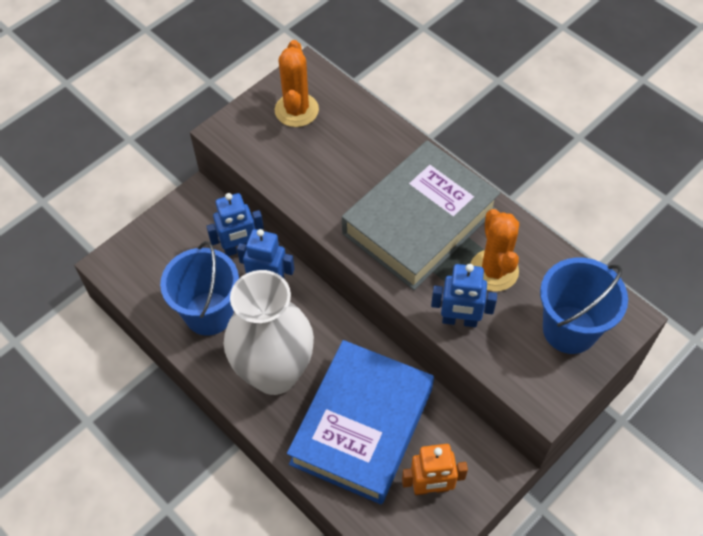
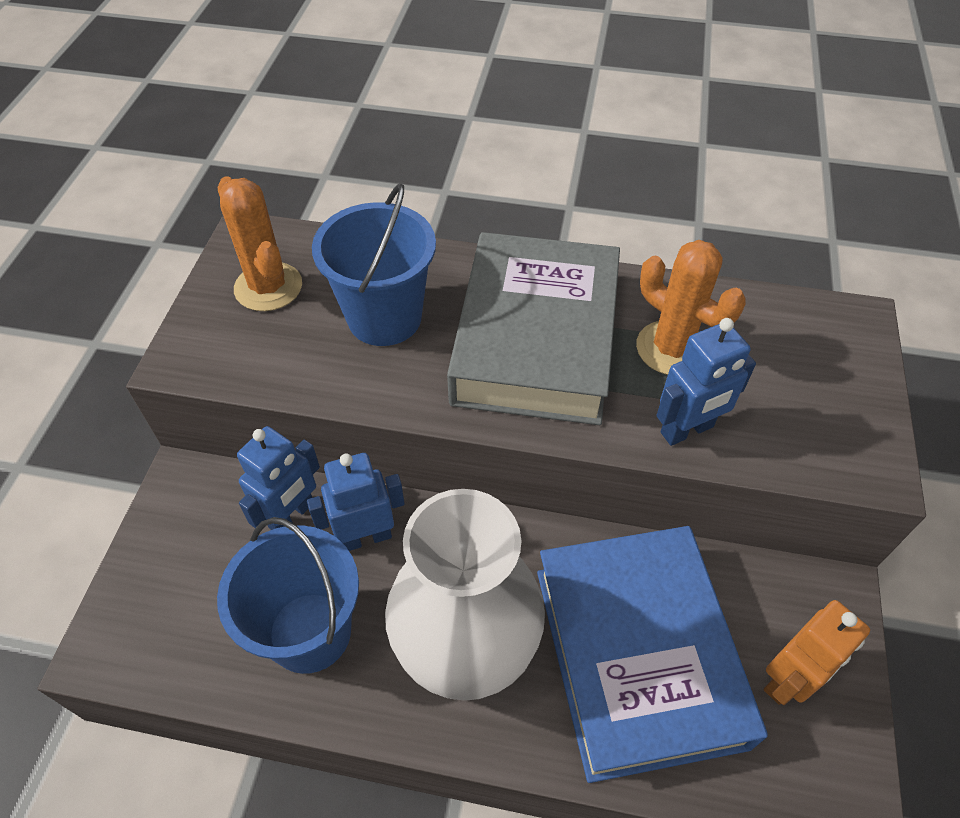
camera: 35 degrees left, 5 degrees down
blue bucket [540,257,628,354] -> blue bucket moved to [312,183,436,346]

